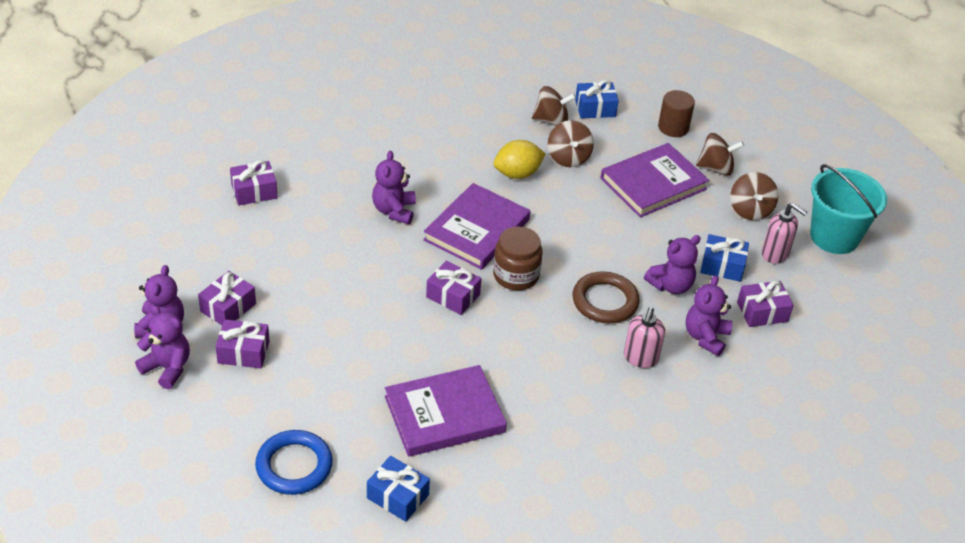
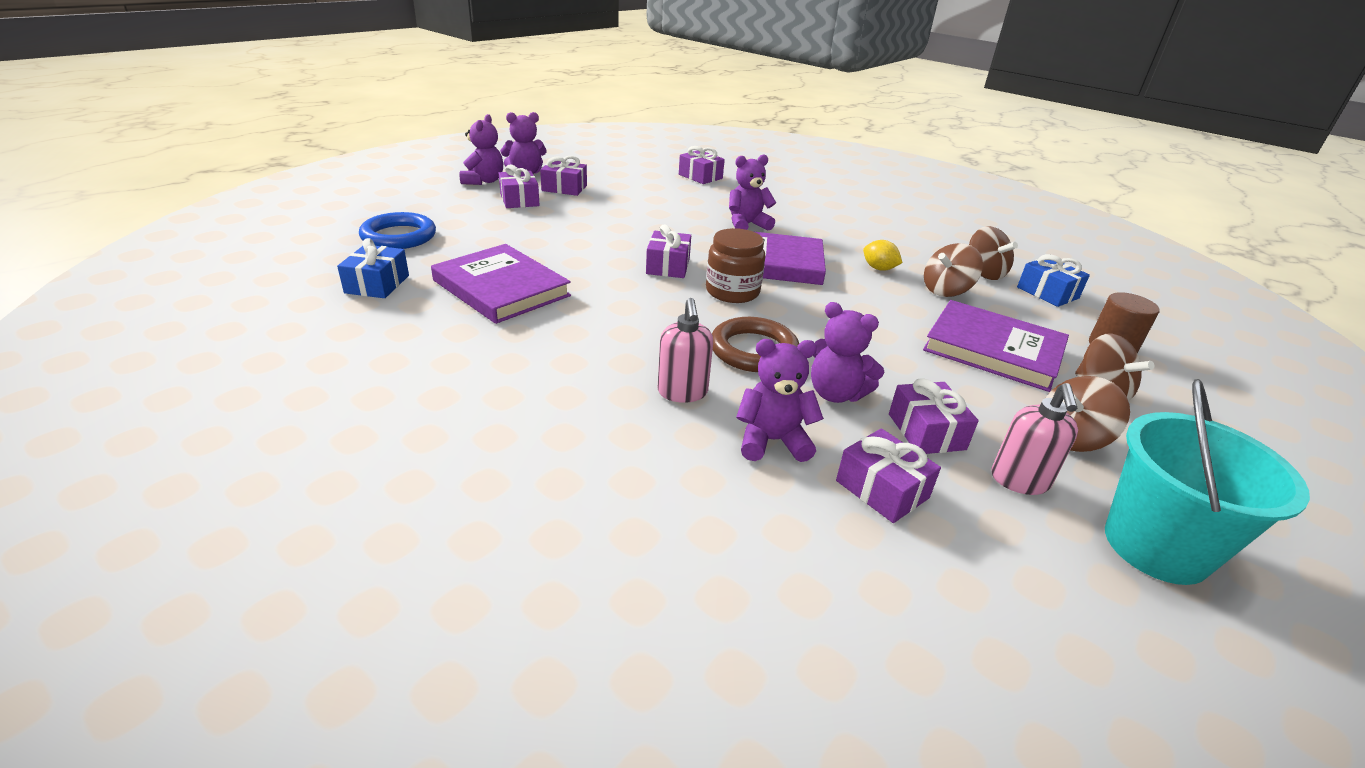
camera: 65 degrees right, 10 degrees down
yellow lemon [493,140,546,179] -> yellow lemon [863,240,903,271], size x0.66
pink soap dispenser [624,307,665,368] -> pink soap dispenser turned 90 degrees counterclockwise [657,298,713,403]
blue gift [700,234,749,282] -> purple gift [889,378,979,454]

